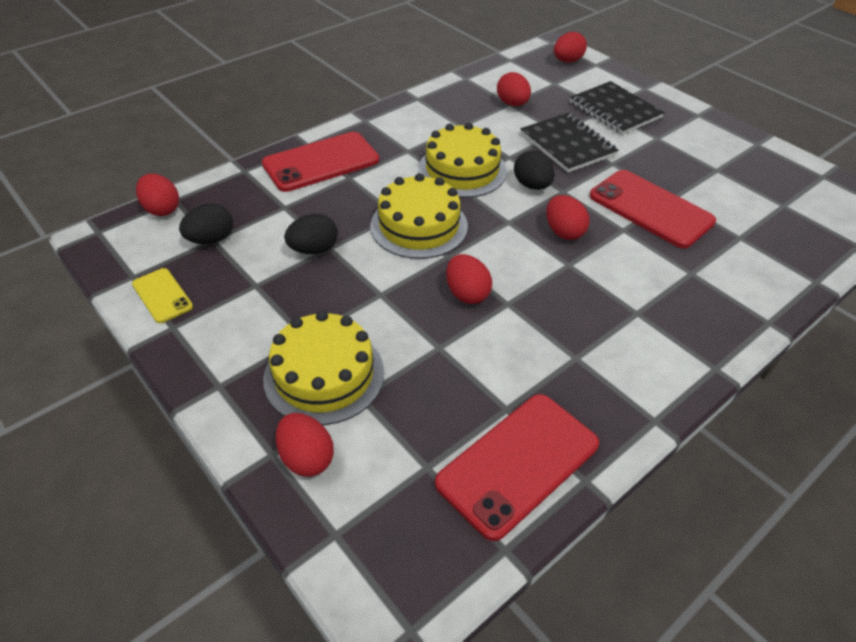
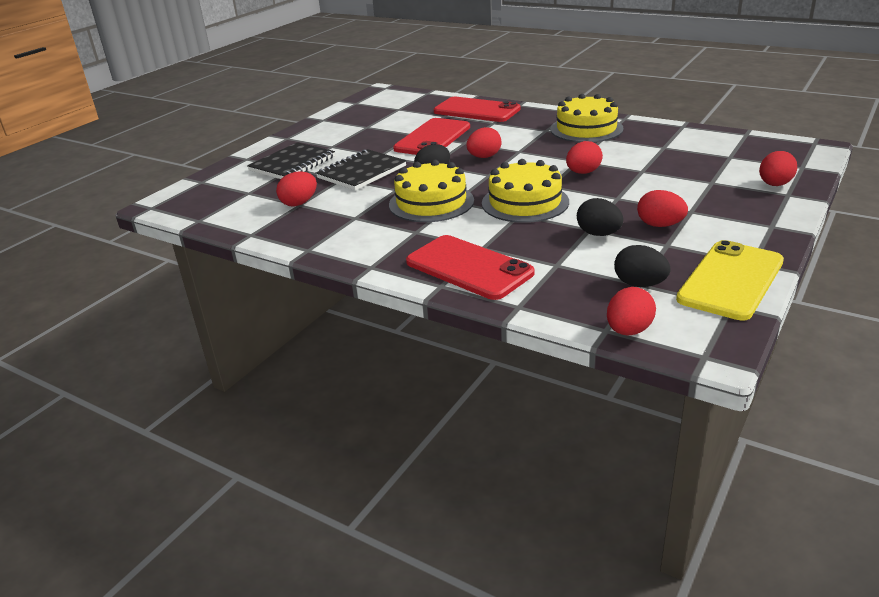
camera: 105 degrees left, 15 degrees down
yellow phone [132,268,193,323] -> yellow phone [676,240,784,321], size x1.89
yellow cake [263,311,384,425] -> yellow cake moved to [550,94,624,142]
red phone [435,394,599,541] -> red phone moved to [434,97,521,122]
red egg [554,32,587,62] -> red egg moved to [637,190,688,227]

